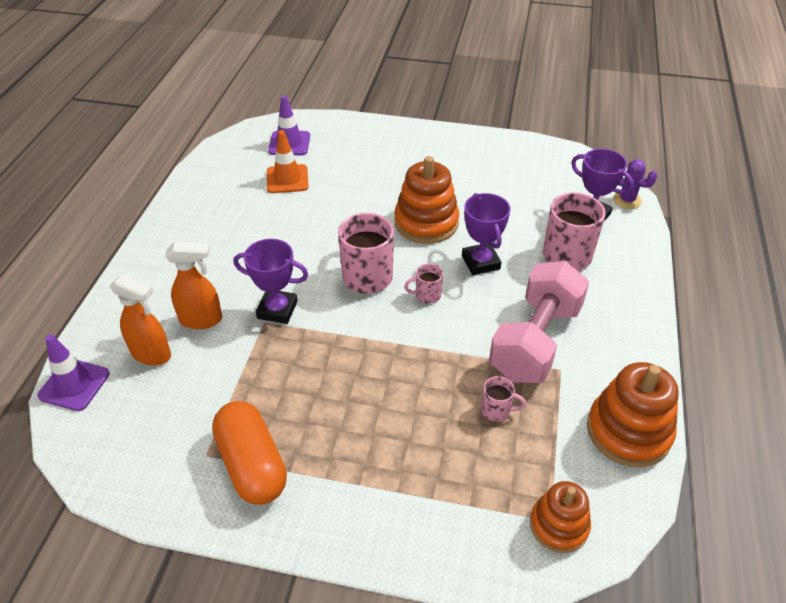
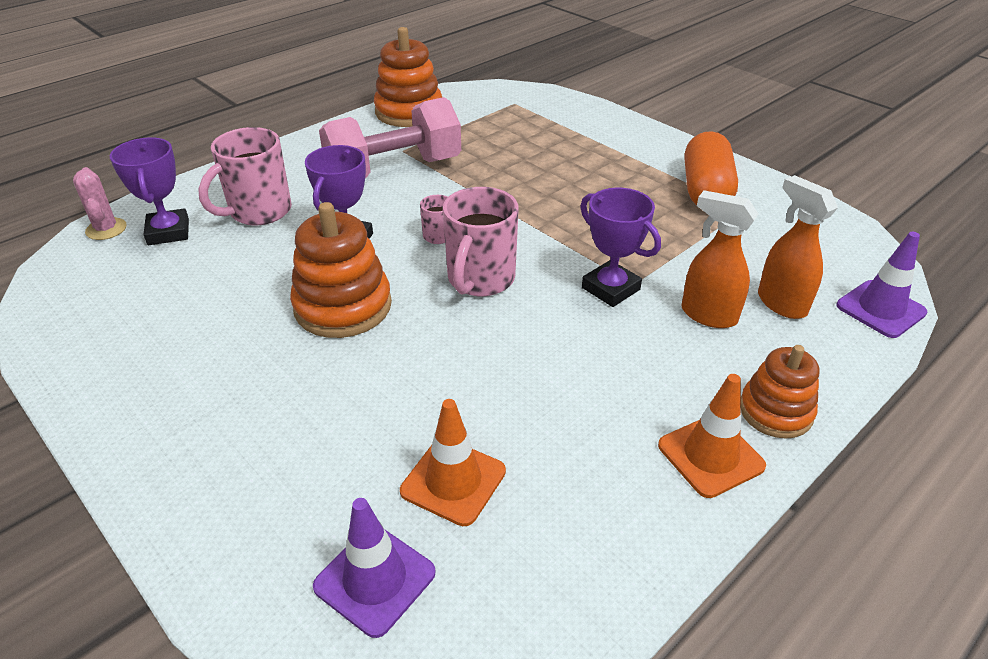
camera: 145 degrees left, 5 degrees down
pink mug [481,376,526,421] -> none
orange stacking toy [530,481,591,553] -> orange stacking toy moved to [741,345,820,439]
purple cactus [613,159,657,209] -> pink cactus [73,167,127,240]
none -> orange traffic cone [658,374,766,498]

